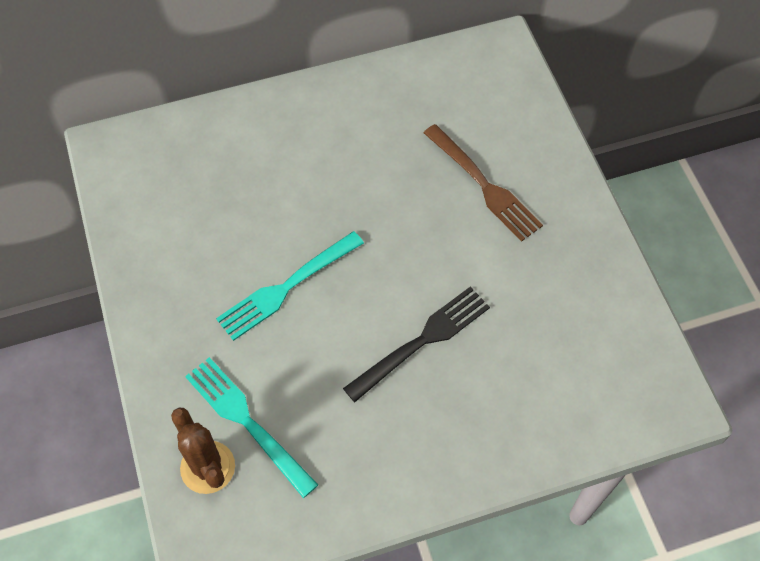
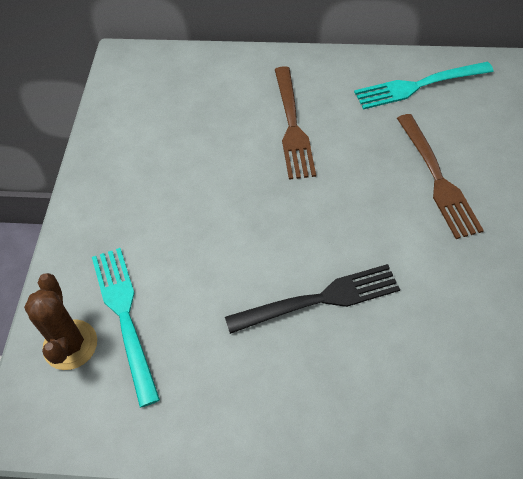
camera: 25 degrees right, 5 degrees down
turquoise fork [216,231,364,341] -> turquoise fork moved to [354,61,494,110]
none -> brown fork [275,66,316,180]

